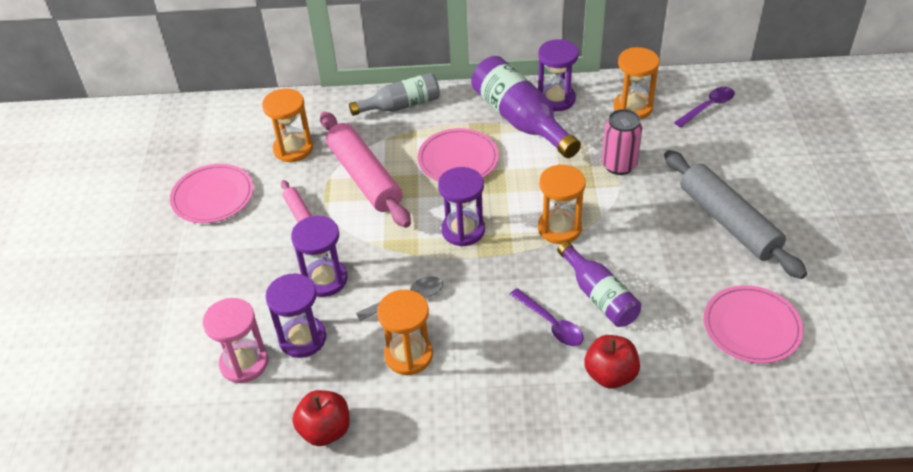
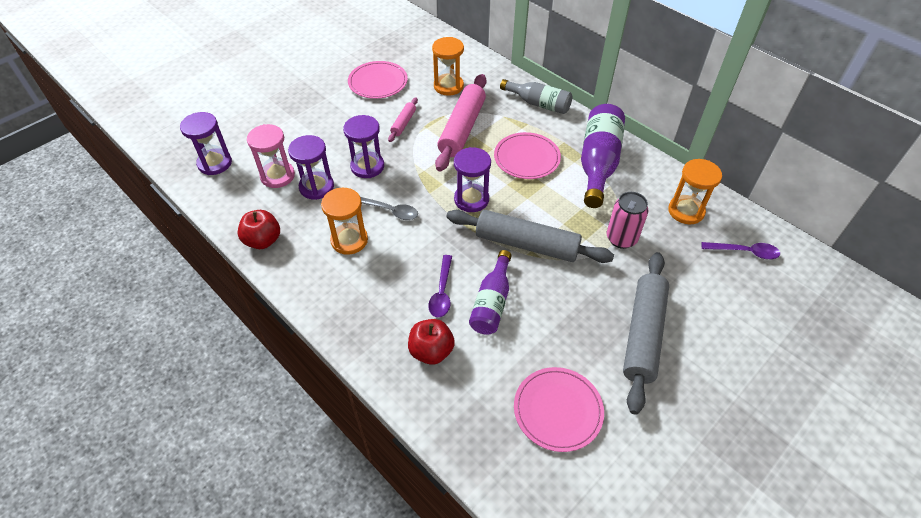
camera: 45 degrees right, 5 degrees up
purple hourglass [538,39,579,111] -> purple hourglass moved to [180,112,232,175]
orange hourglass [538,164,586,244] -> grey rolling pin [446,210,614,263]

